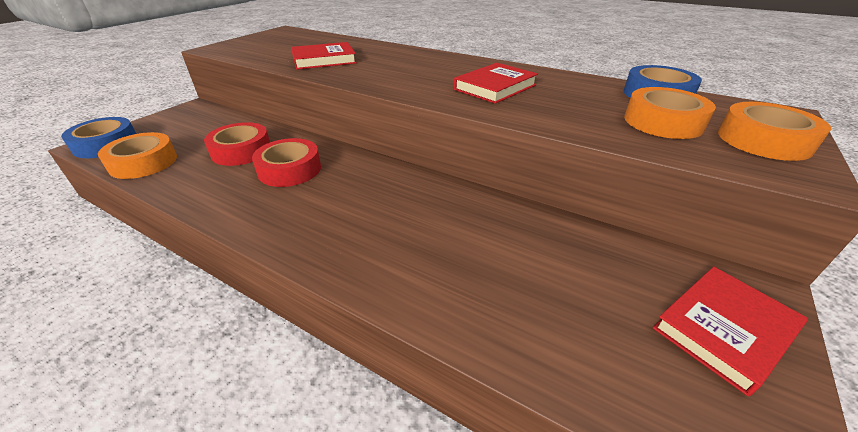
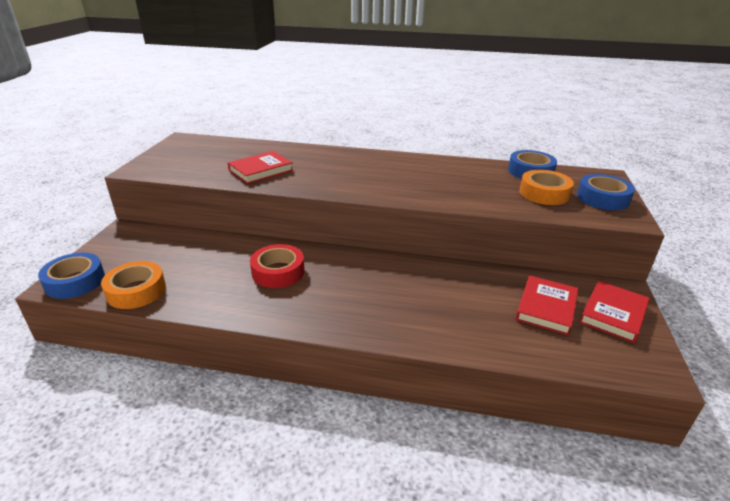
camera: 20 degrees left, 5 degrees down
red tape [204,122,270,166] -> none
red book [454,63,538,104] -> red book moved to [516,276,578,336]
orange tape [718,102,831,161] -> blue tape [577,174,635,210]

